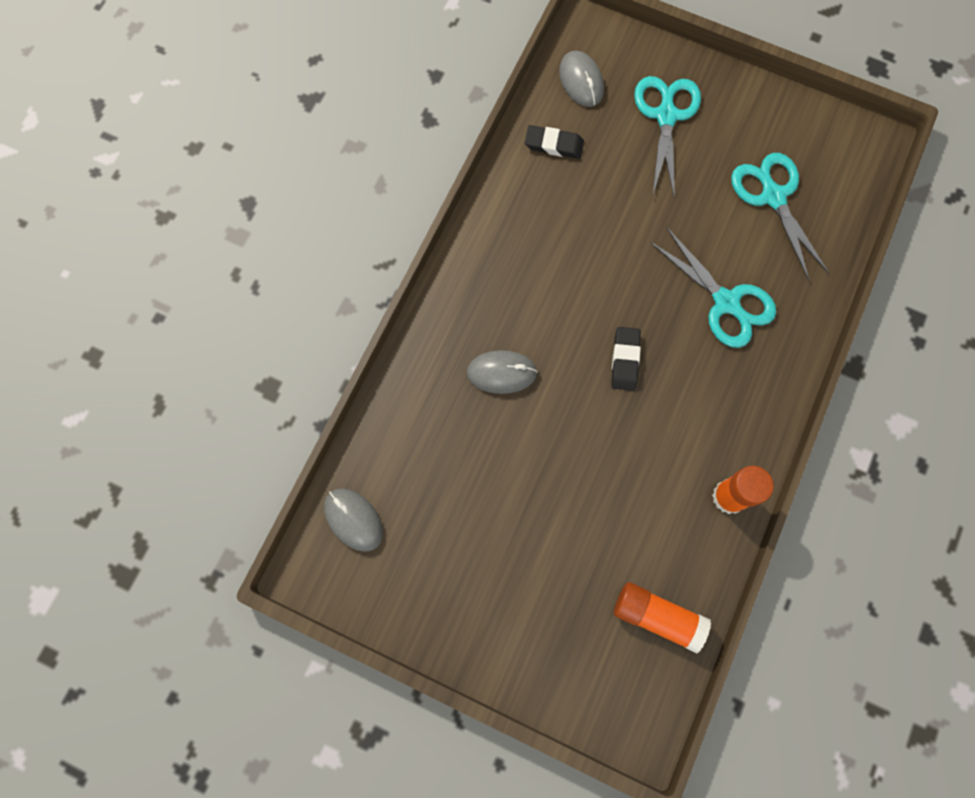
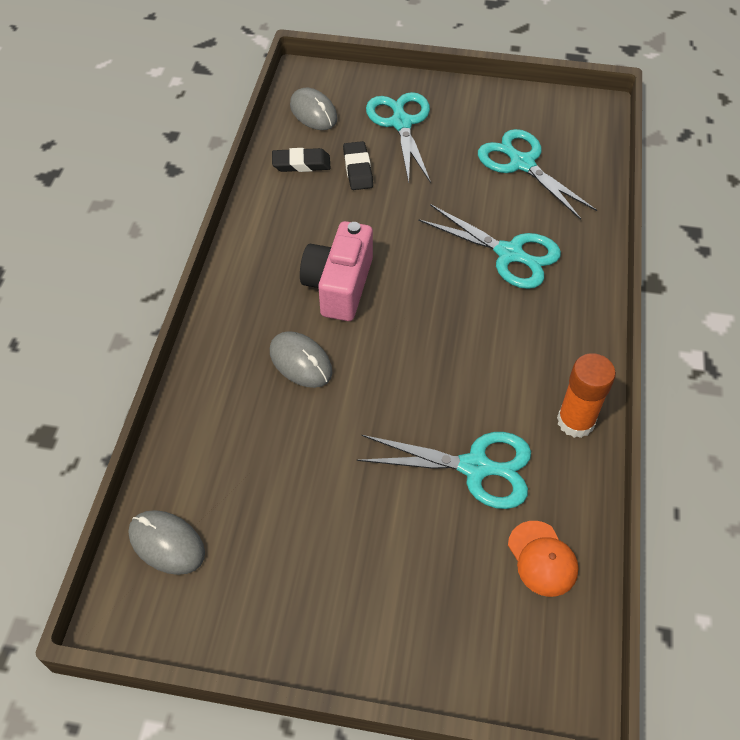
camera: 15 degrees left, 20 degrees down
grey mouse [466,350,538,394] -> grey mouse turned 60 degrees clockwise [270,331,333,388]
black eraser [611,327,641,391] -> black eraser moved to [343,141,373,190]
orange glue stick [614,582,711,654] -> orange cap [508,521,579,597]
none -> pink camera [300,221,373,321]
none -> turquoise scissors [357,432,531,509]

